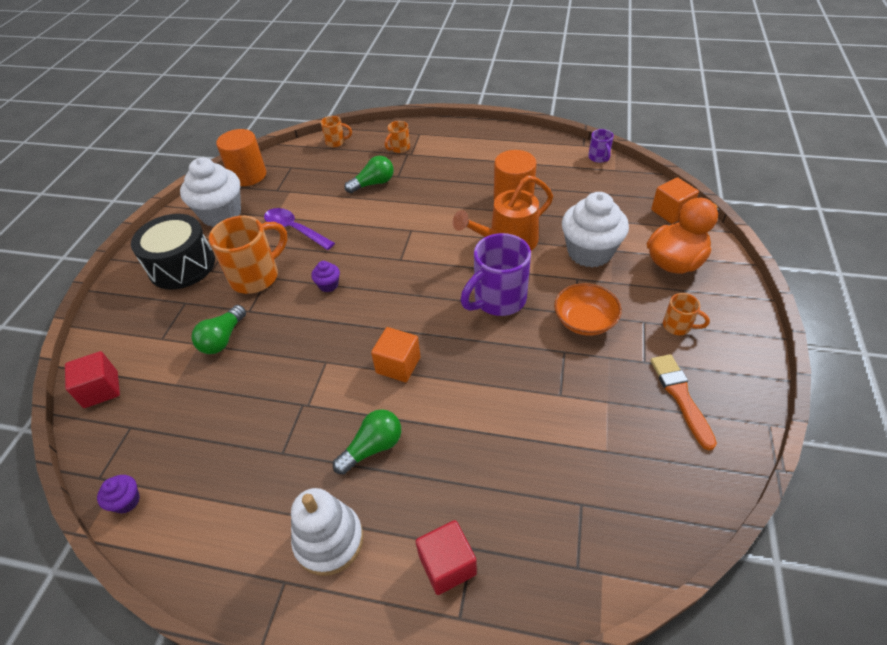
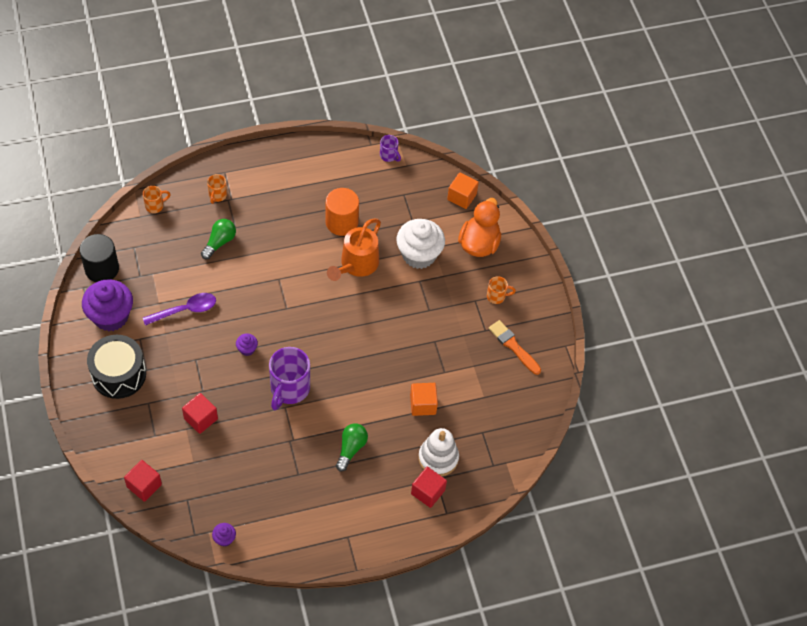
camera: 35 degrees left, 10 degrees up
white cupcake [180,158,241,227] -> purple cupcake [82,279,133,331]
green light bulb [191,305,246,354] -> red cube [182,393,218,434]
orange mug [209,216,287,294] -> none
orange cylinder [216,129,266,186] -> black cylinder [79,234,119,282]
purple spoon [264,208,335,250] -> purple spoon turned 150 degrees clockwise [143,293,216,325]
white stacking toy [291,488,364,576] -> white stacking toy moved to [418,428,459,476]
orange cube [371,327,420,382] -> orange cube moved to [410,383,438,416]
purple mug [460,233,531,316] -> purple mug moved to [269,347,310,410]
orange bowl [554,283,622,336] -> none

